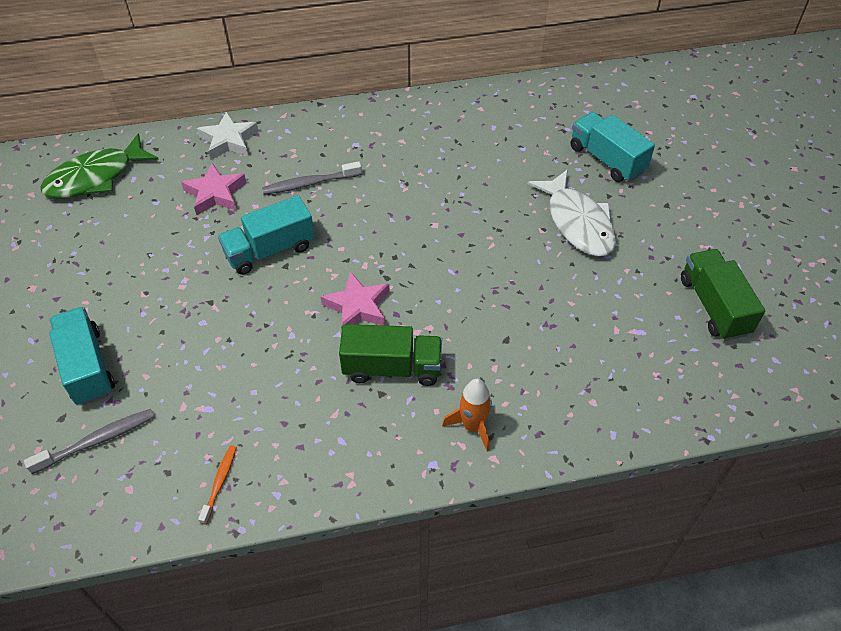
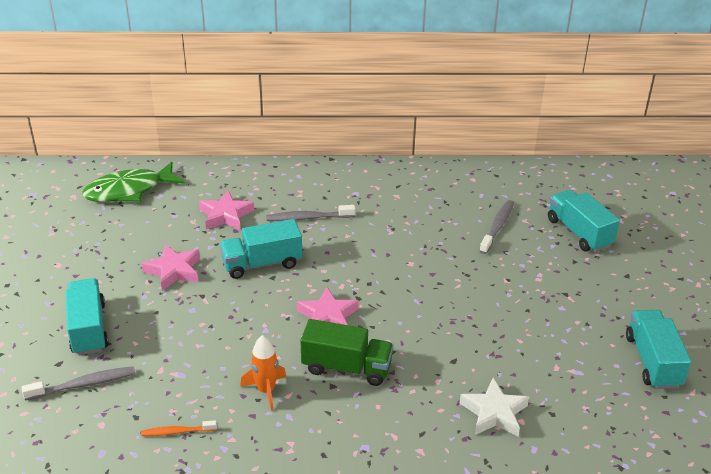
camera: 10 degrees right, 15 degrees down
white star [197,111,258,160] -> white star moved to [460,378,529,436]
orange toothbrush [198,445,237,524] -> orange toothbrush turned 120 degrees counterclockwise [141,420,217,436]
orange rocket [442,379,492,451] -> orange rocket moved to [240,335,286,411]
white fish [528,169,616,257] -> none
green truck [681,249,765,341] -> turquoise truck [626,310,691,389]
none -> pink star [141,244,200,291]
none -> grey toothbrush [479,200,514,254]

